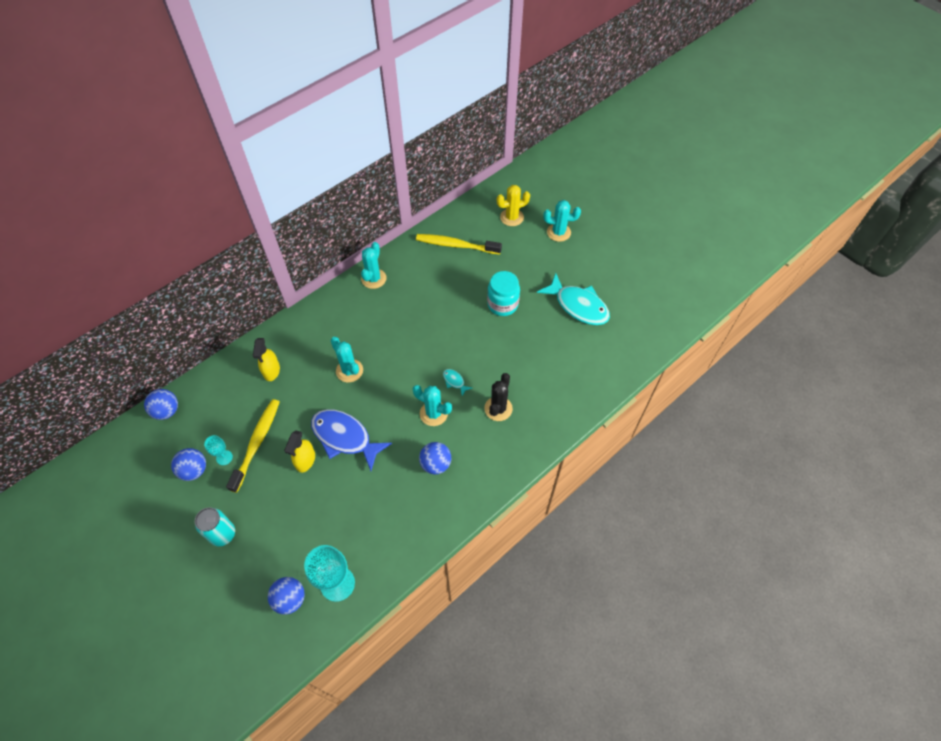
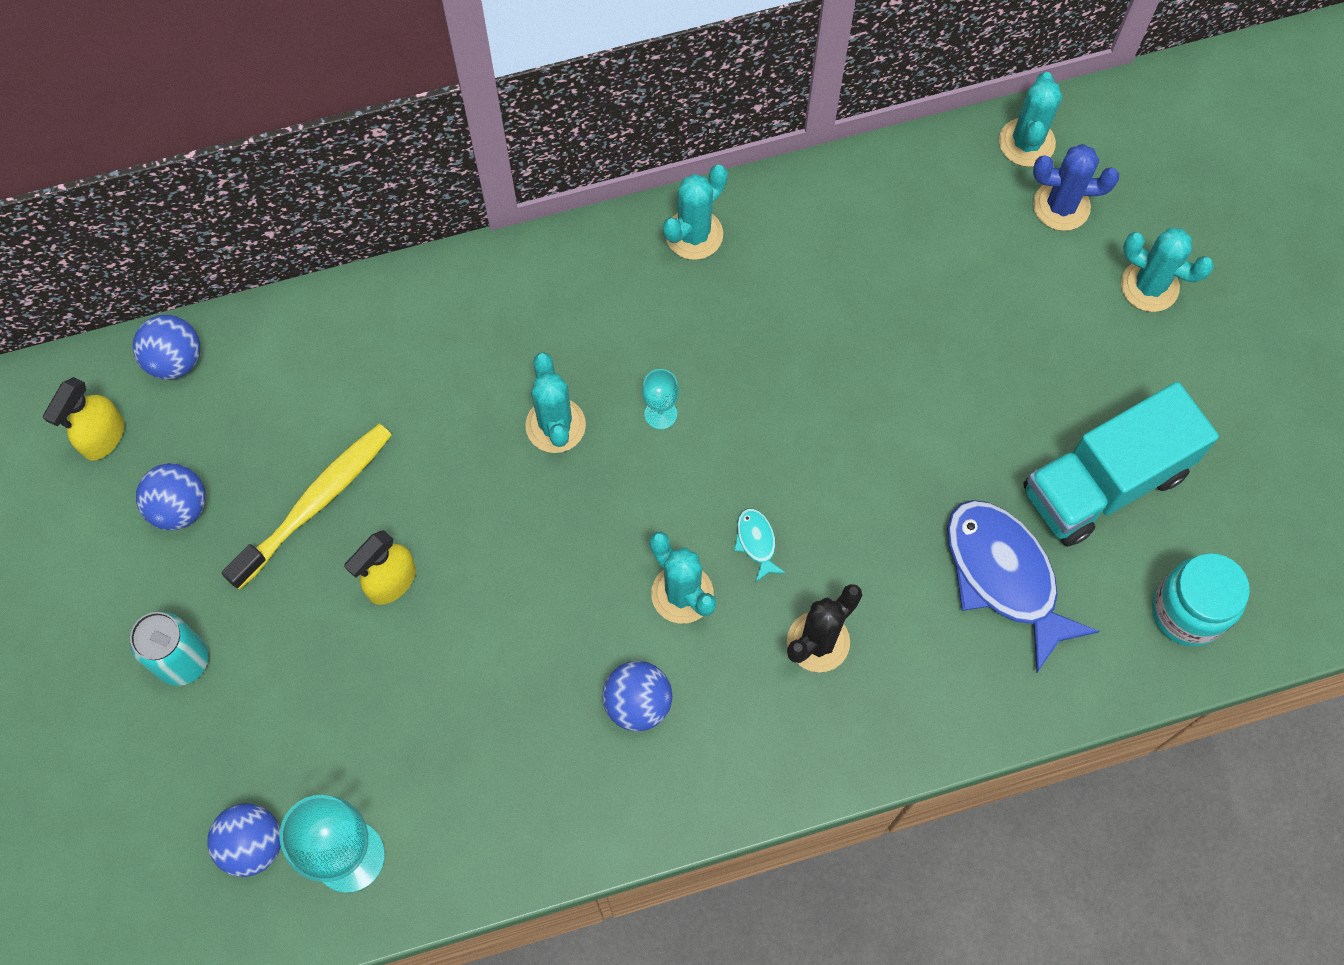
camera: 25 degrees right, 10 degrees up
turquoise goblet [204,435,233,465] -> turquoise goblet moved to [642,369,679,429]
yellow spray bottle [253,338,280,381] -> yellow spray bottle moved to [43,377,124,461]
blue fish [311,409,392,471] -> blue fish moved to [947,500,1099,673]
yellow toothbrush [416,234,502,255] -> none
turquoise jar [487,271,520,316] -> turquoise jar moved to [1152,553,1250,646]
yellow cactus [497,185,530,226] -> blue cactus [1033,144,1119,231]
turquoise fish [537,273,610,325] -> turquoise truck [1023,382,1219,546]
none -> turquoise cactus [999,72,1062,167]

